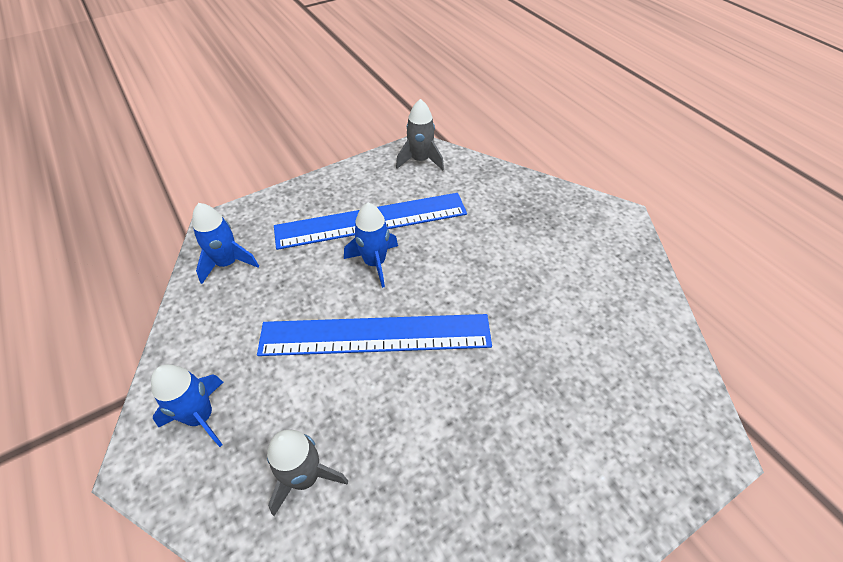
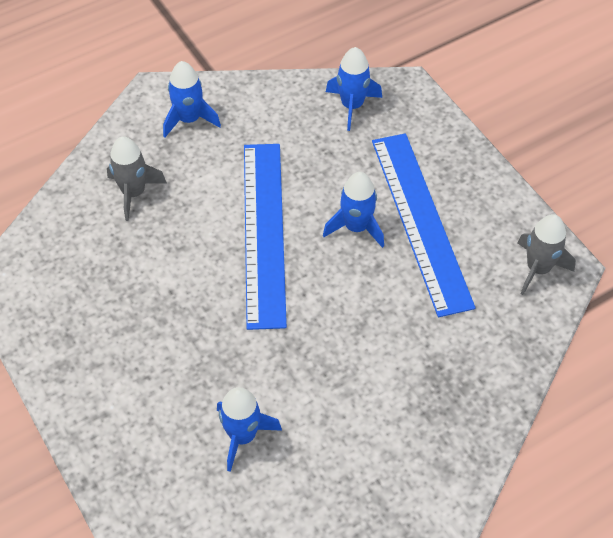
camera: 90 degrees right, 5 degrees up
none -> blue rocket [217,387,282,472]

